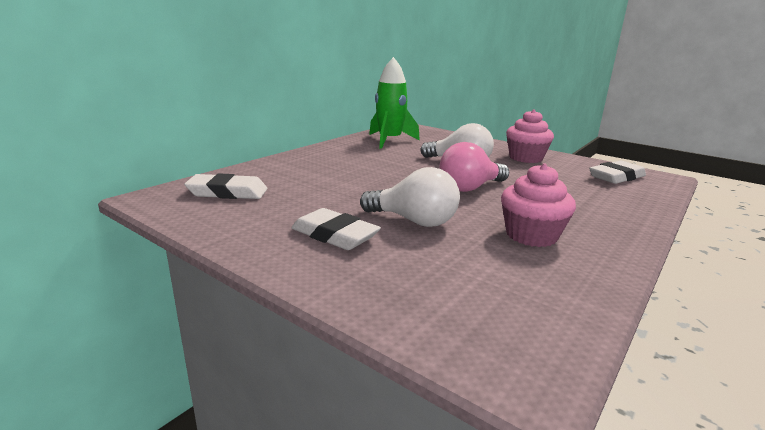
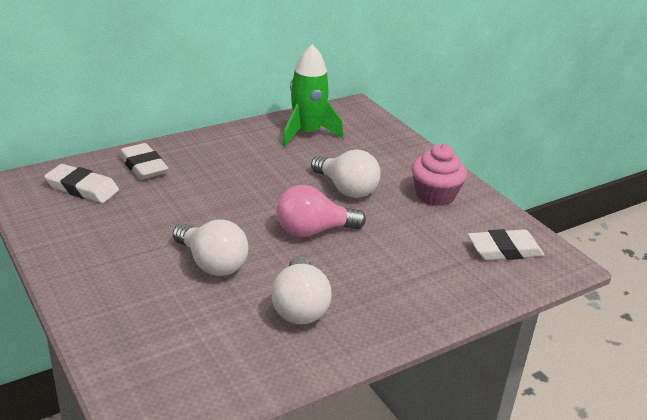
camera: 20 degrees right, 10 degrees up
white eraser [291,208,381,250] -> white eraser moved to [119,143,169,180]
pink cupcake [501,163,576,247] -> white light bulb [271,256,332,324]

